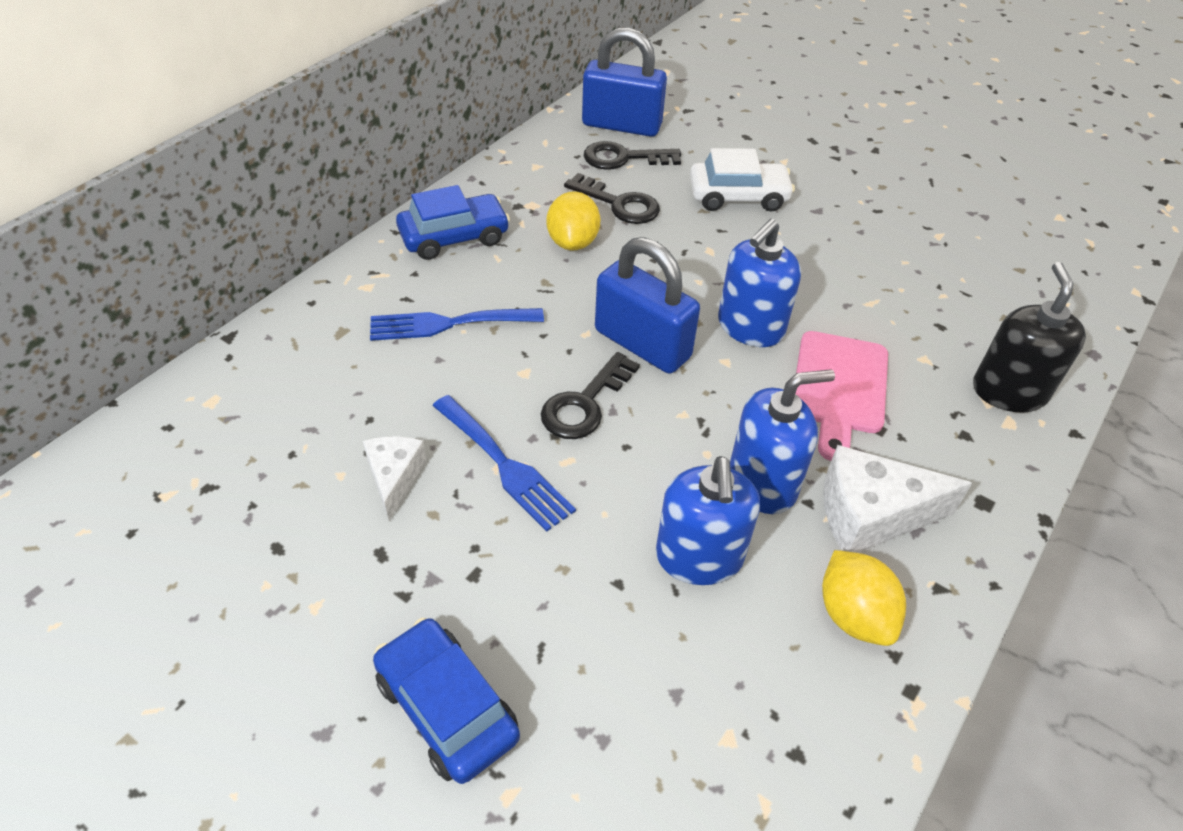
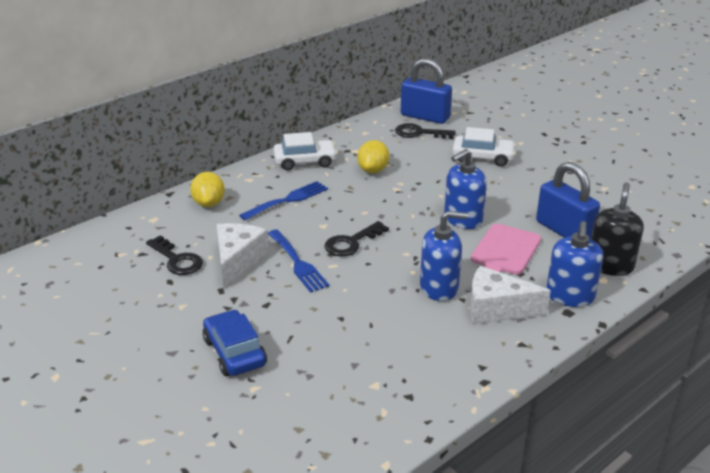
camera: 15 degrees right, 15 degrees down
white cheese [363,436,427,521] -> white cheese [217,223,269,289], size x1.61
blue fork [370,308,544,341] -> blue fork turned 135 degrees clockwise [239,181,328,221]
blue car [396,185,510,260] -> white car [273,132,338,171]
black key [564,173,660,224] -> black key moved to [146,235,203,275]
blue padlock [595,237,700,374] -> blue padlock moved to [536,162,600,239]
blue soap dispenser [656,456,760,585] -> blue soap dispenser moved to [546,221,604,307]
yellow lemon [822,550,906,646] -> yellow lemon moved to [190,172,225,207]

